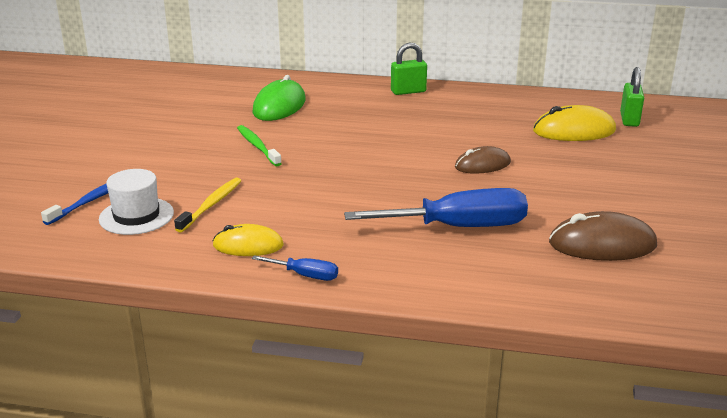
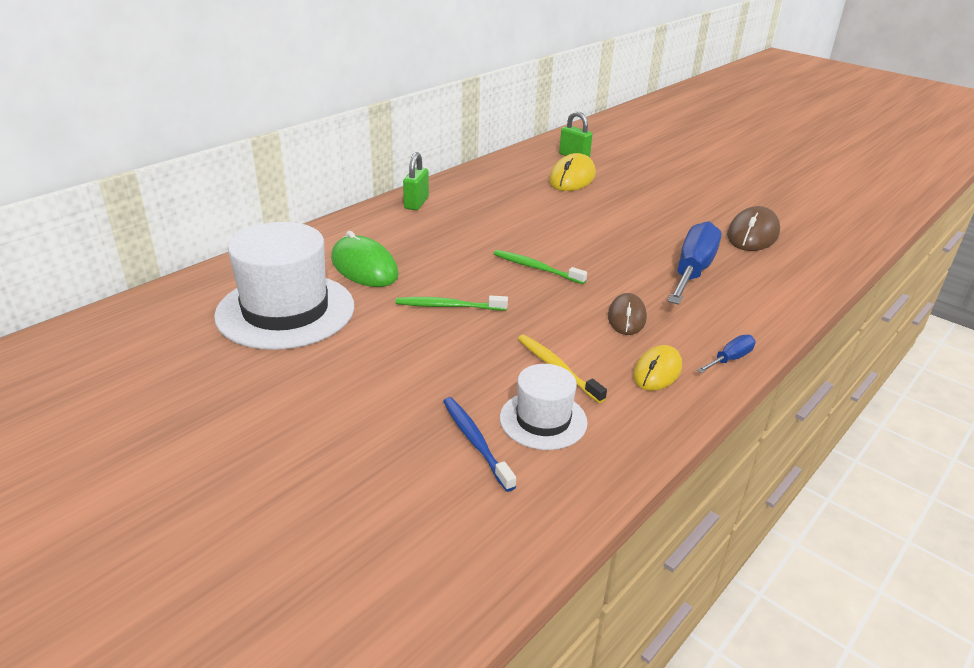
camera: 60 degrees left, 5 degrees up
brown mouse [455,146,511,174] -> brown mouse moved to [608,293,647,335]
none -> white hat [214,222,354,350]
none -> green toothbrush [493,250,587,284]

